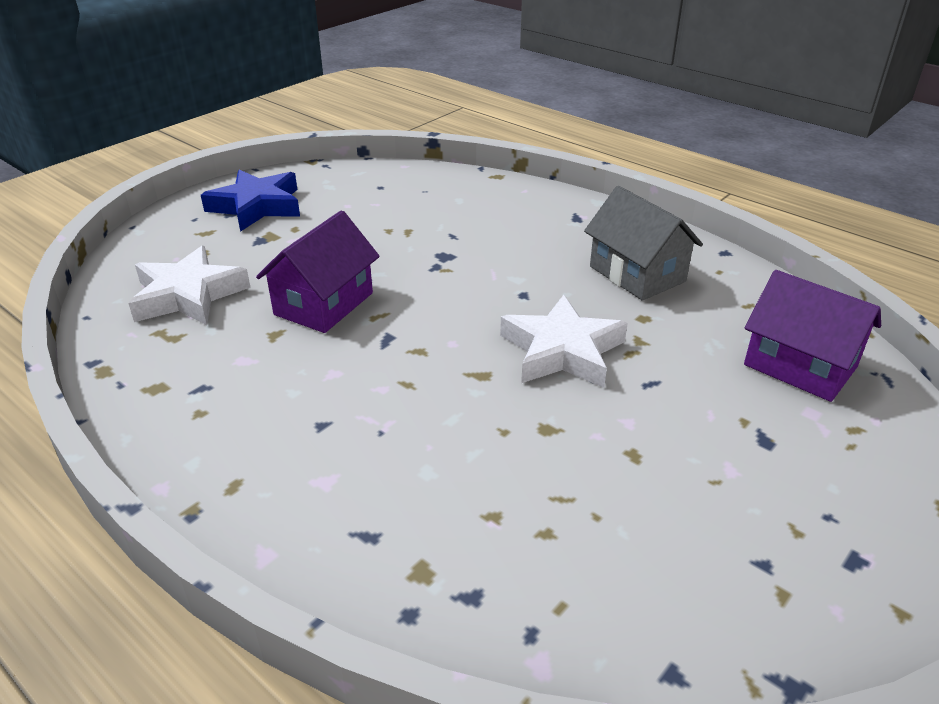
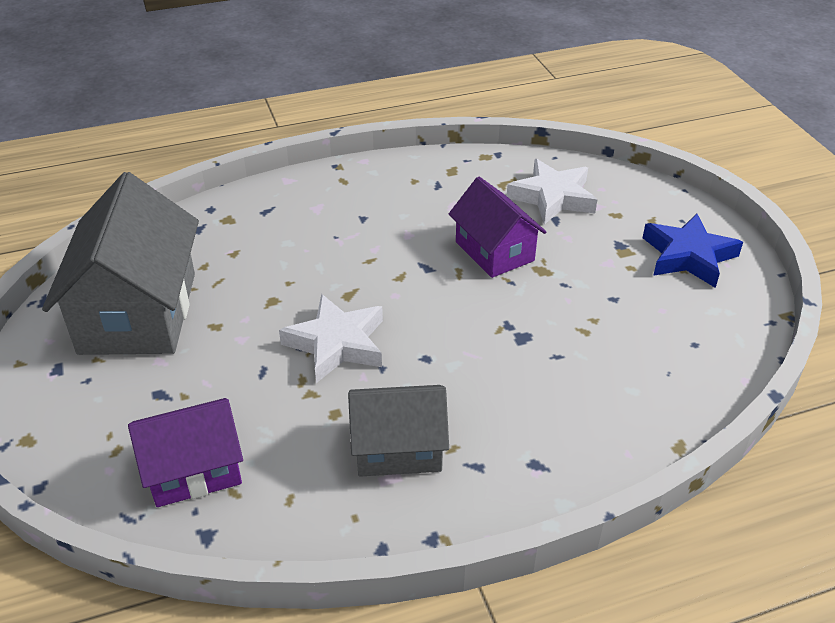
camera: 120 degrees right, 5 degrees up
none -> grey house [42,172,199,355]

